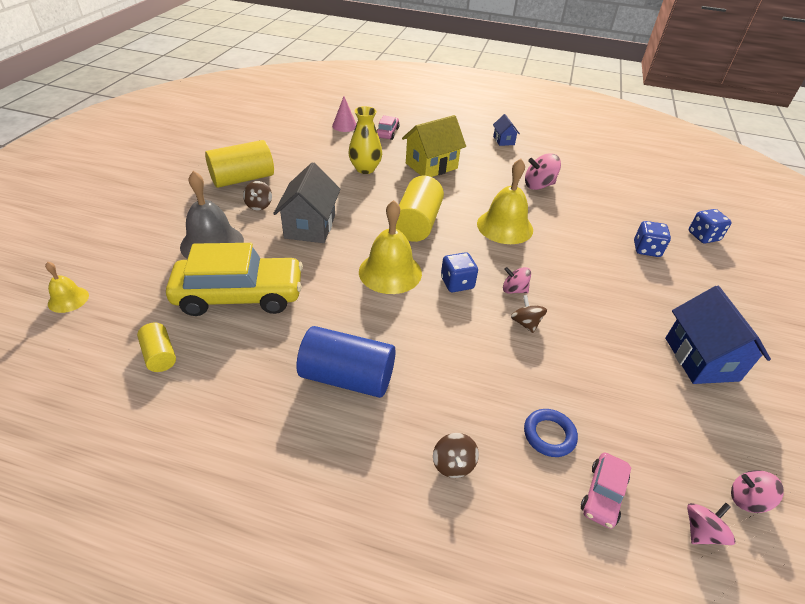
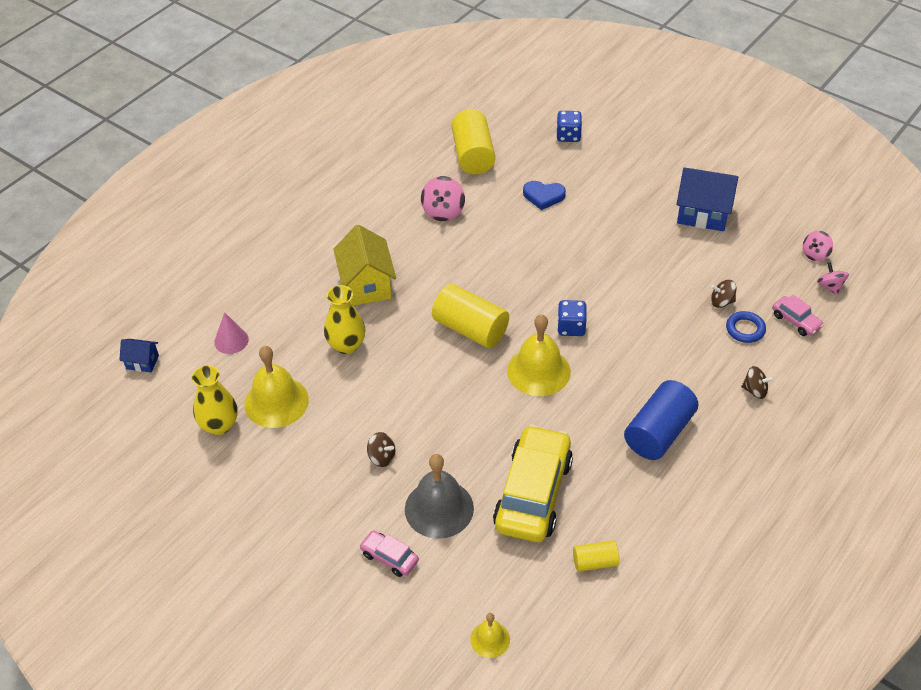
camera: 65 degrees left, 5 degrees up
yellow cylinder [205,140,274,188] -> yellow cylinder moved to [451,109,495,175]
grey house [273,162,340,243] -> none
pink car [377,115,400,140] -> pink car moved to [359,530,419,577]
yellow bell [477,159,533,244] -> yellow bell moved to [244,346,309,428]
blue house [493,114,520,146] -> blue house moved to [119,339,159,372]
pink spinning top [503,267,531,294] -> none
brown spinning top [511,295,547,333] -> brown spinning top moved to [711,280,736,308]
blue dice [634,221,671,257] -> none
none -> yellow vase [192,365,237,435]
none -> blue heart [523,181,566,210]

